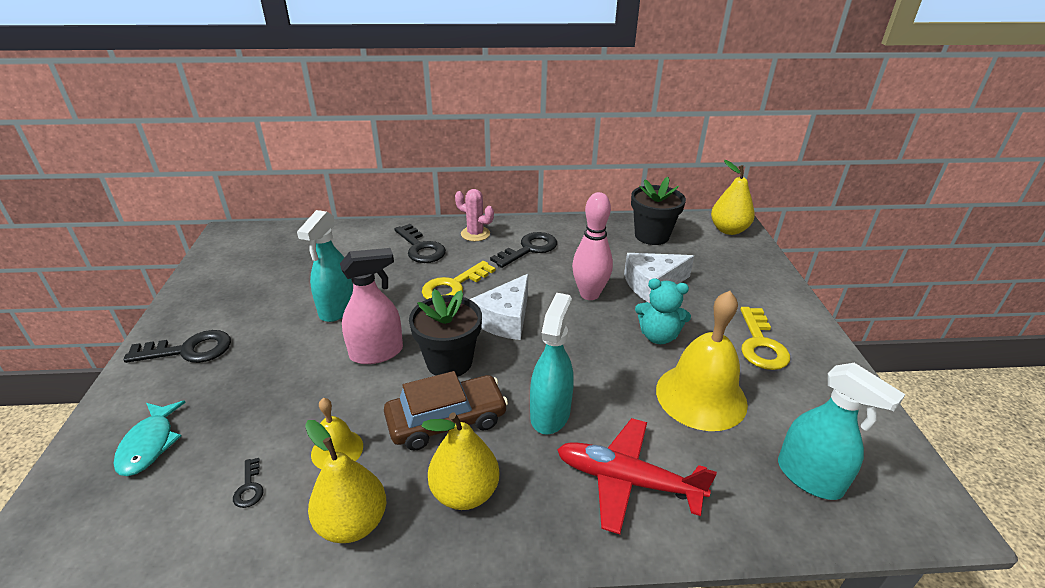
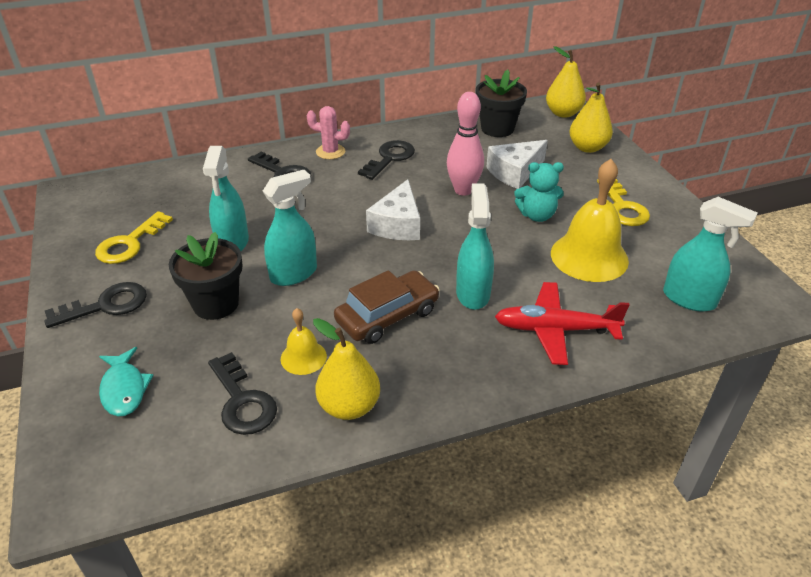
camera: 15 degrees left, 5 degrees up
black key [233,458,264,508] -> black key [208,352,277,435], size x2.09
pink spray bottle [340,248,403,364] -> turquoise spray bottle [263,170,317,286]
black flower pot [409,289,482,377] -> black flower pot moved to [169,232,242,320]
yellow pear [421,412,499,510] -> yellow pear moved to [569,83,613,153]
yellow key [422,261,496,299] -> yellow key moved to [95,211,173,264]

